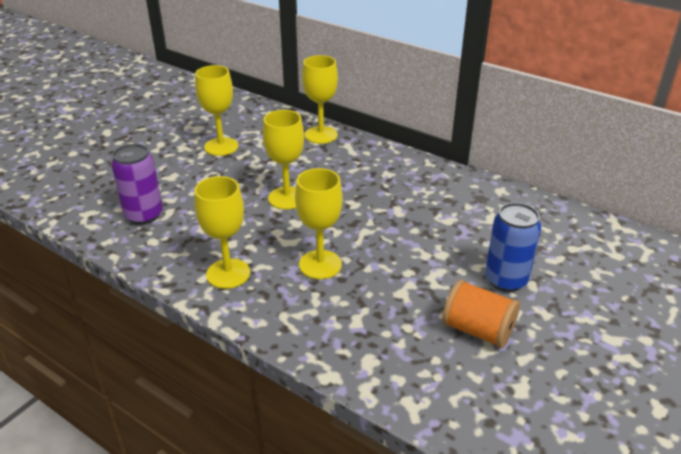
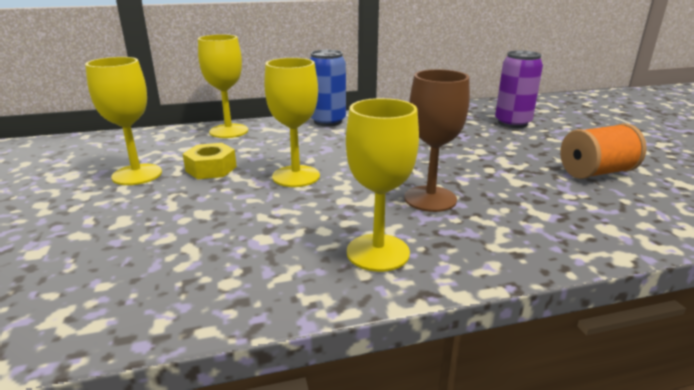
camera: 50 degrees left, 10 degrees down
purple can [111,144,163,225] -> purple can moved to [495,51,543,128]
yellow goblet [295,168,343,279] -> brown goblet [404,69,470,212]
blue can [485,203,541,292] -> blue can moved to [310,50,346,127]
none -> yellow nut [183,143,237,179]

